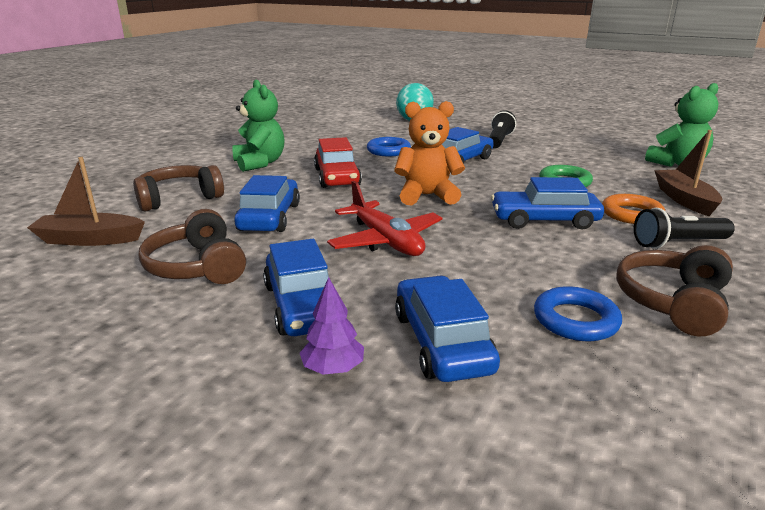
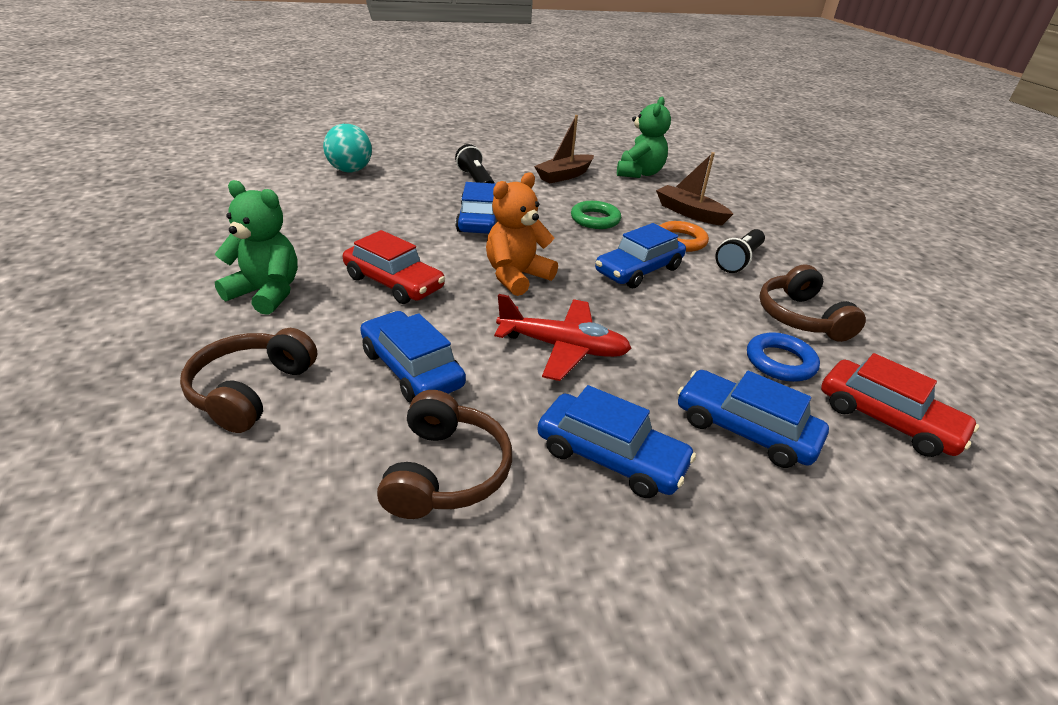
camera: 45 degrees left, 10 degrees up
brown boat [27,157,145,246] -> brown boat moved to [534,115,594,183]
brown headphones [139,209,246,284] -> brown headphones turned 105 degrees counterclockwise [377,390,512,519]
purple tree [300,277,364,375] -> none
blue ring [367,137,411,156] -> none
none -> red car [821,353,979,457]

